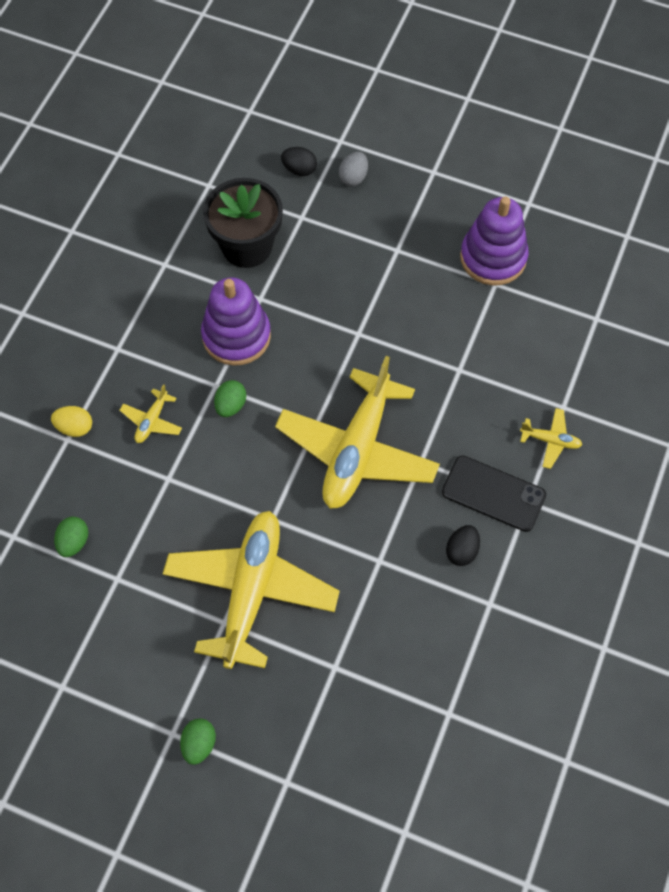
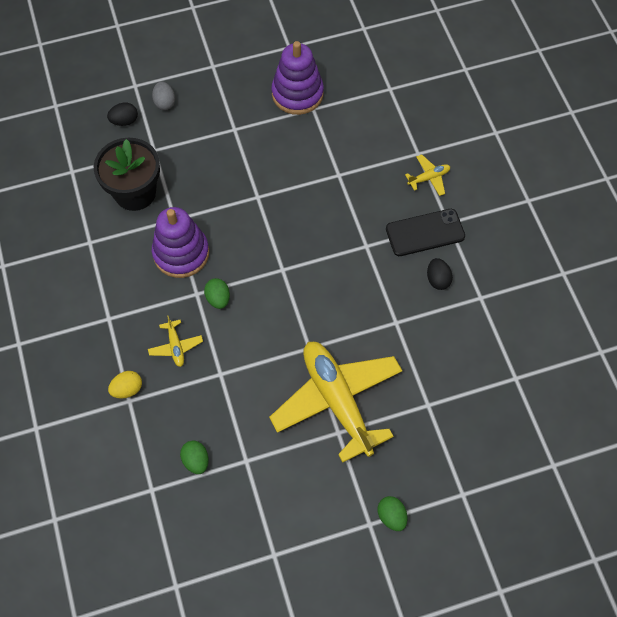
camera: 40 degrees left, 0 degrees up
yellow plane [275,356,440,509] -> none

